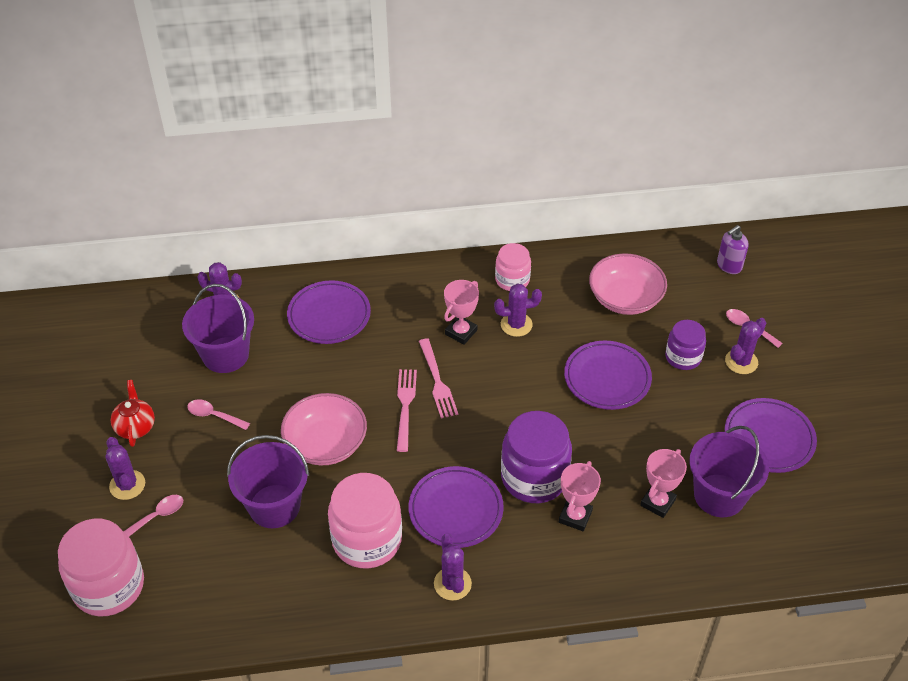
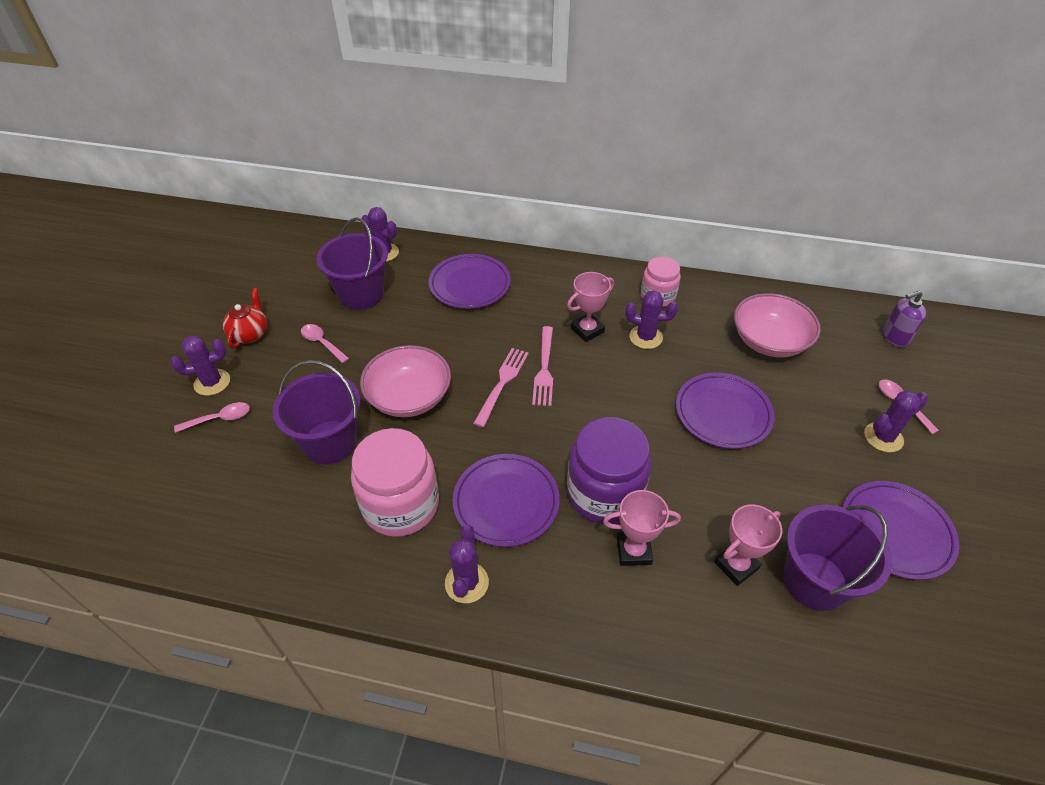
camera: 20 degrees right, 0 degrees up
pink jar [58,519,144,617] -> none
purple cactus [106,437,145,500] -> purple cactus turned 75 degrees clockwise [170,336,230,396]
pink trophy [559,461,601,531] -> pink trophy turned 45 degrees clockwise [603,490,681,566]
purple jar [665,320,706,370] -> none

